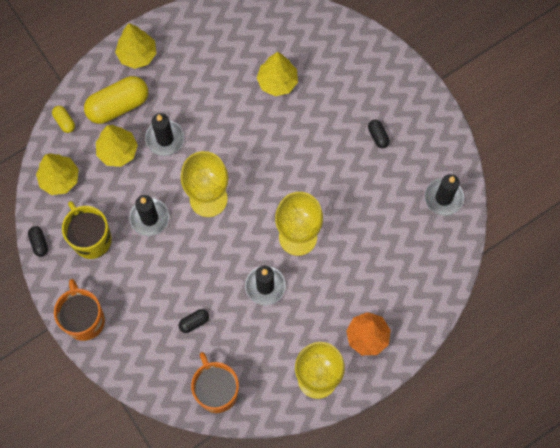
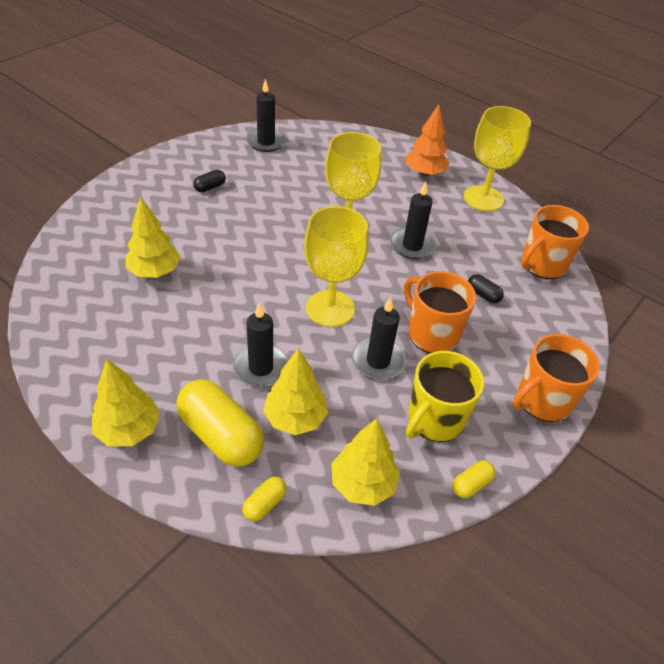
camera: 110 degrees left, 25 degrees down
black capsule [28,226,48,257] -> yellow capsule [453,460,496,498]
none -> orange mug [404,271,476,353]

